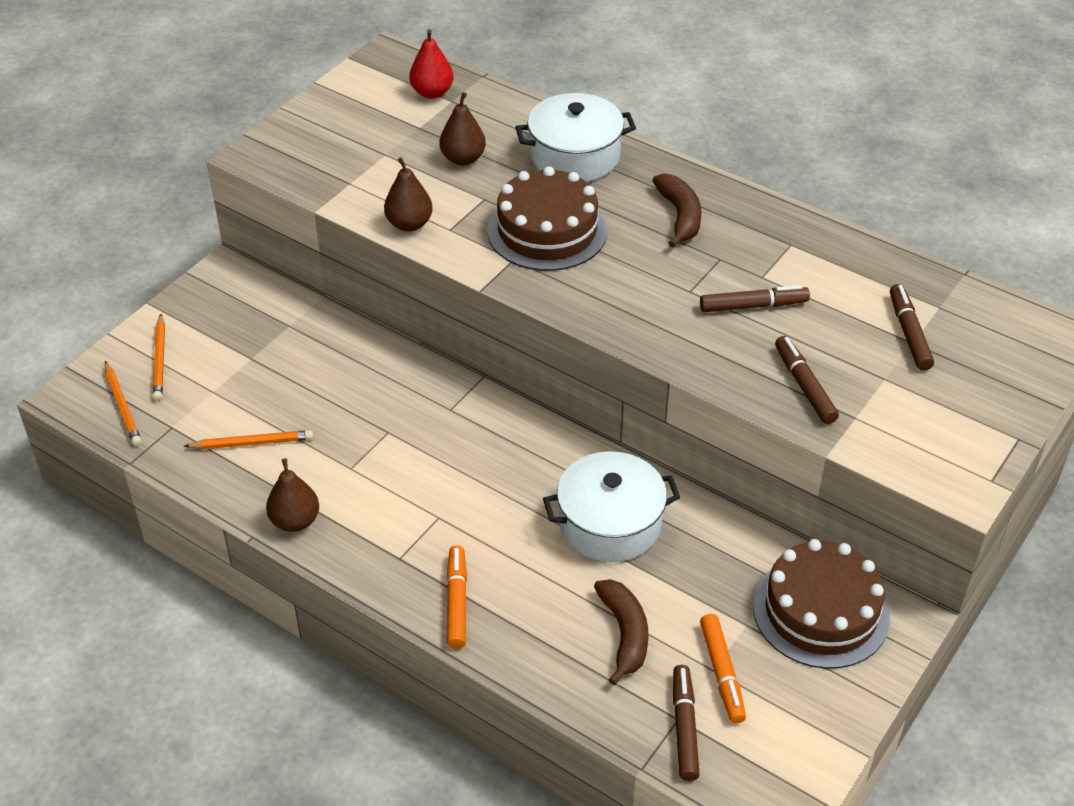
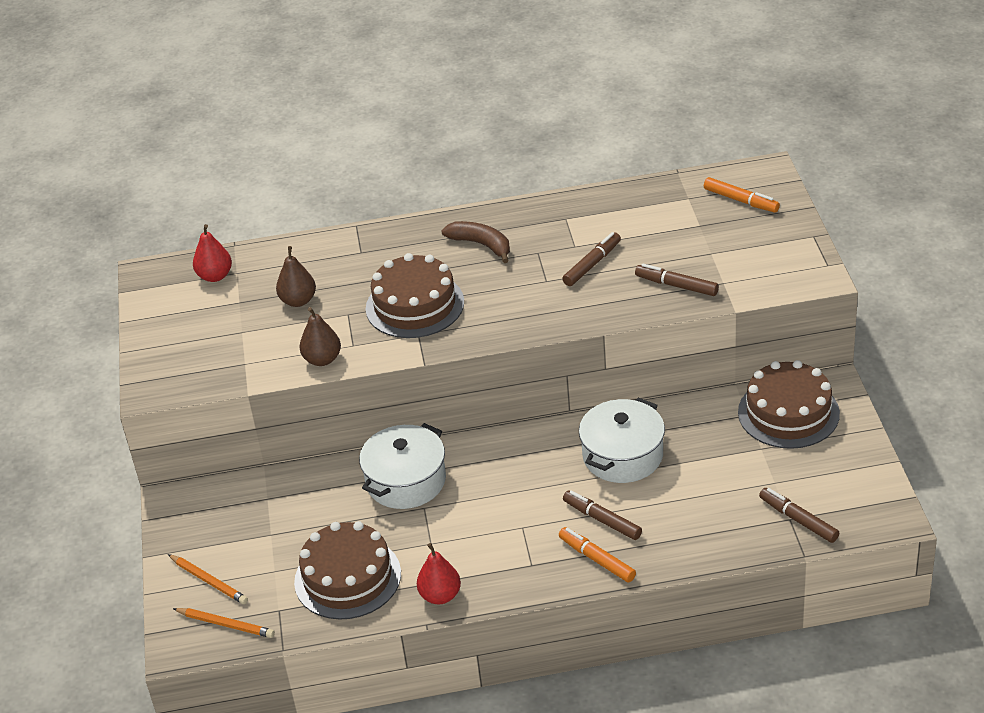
camera: 40 degrees left, 5 degrees down
orange pencil [184,430,313,449] -> brown cake [294,521,401,619]
brown pear [266,458,319,532] -> red pear [417,543,461,604]
white pot [515,93,636,182] -> white pot moved to [359,423,446,509]
brown banana [594,579,648,685] -> none
orange marker [700,614,746,723] -> orange marker moved to [704,177,780,212]
brown marker [890,284,934,371] -> brown marker moved to [563,490,642,540]

